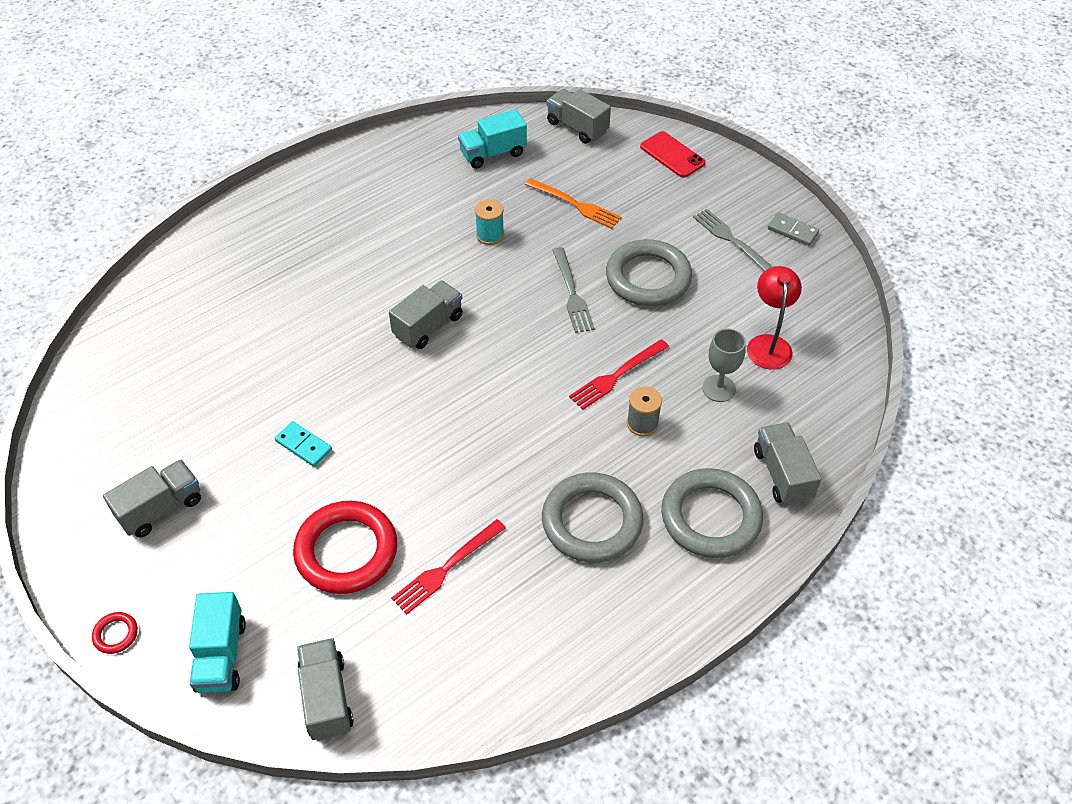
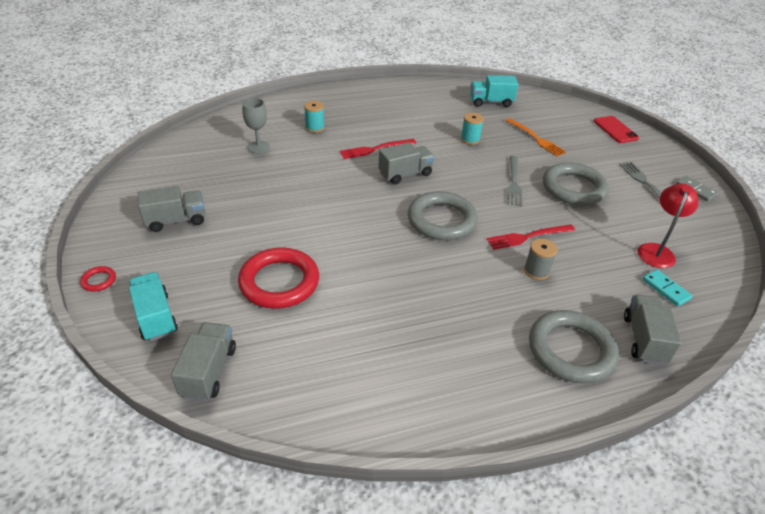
camera: 20 degrees right, 10 degrees down
turquoise truck [189,592,246,693] -> turquoise truck turned 135 degrees clockwise [129,272,178,341]
turquoise domino [275,421,332,467] -> turquoise domino moved to [642,269,693,307]
red fork [391,519,506,614] -> red fork moved to [340,139,416,159]
grey ring [542,472,644,563] -> grey ring moved to [408,191,478,240]
grey truck [547,89,611,144] -> none
grey goblet [702,328,746,402] -> grey goblet moved to [242,98,270,153]
none -> turquoise spool [304,101,325,133]

